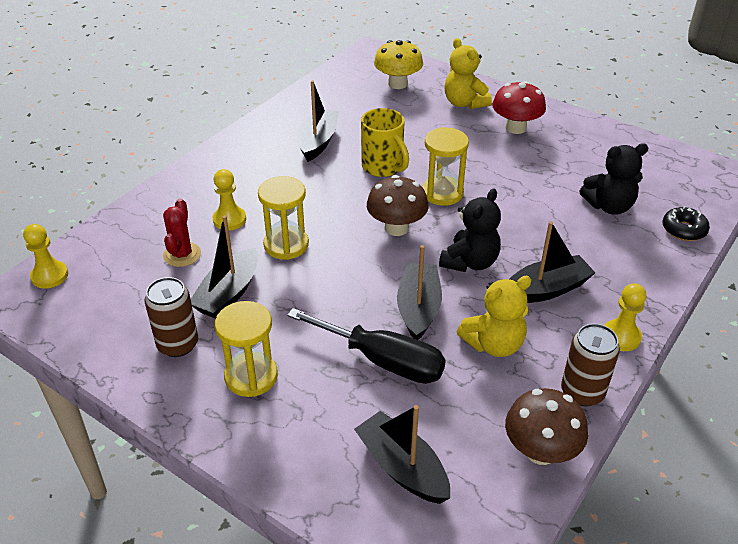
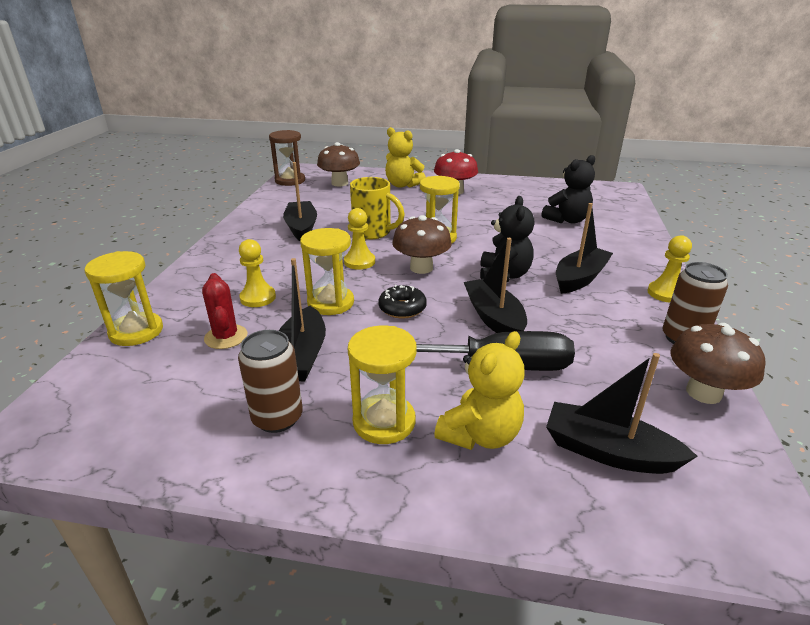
camera: 25 degrees left, 10 degrees down
yellow pawn [23,224,68,289] -> yellow pawn moved to [344,208,375,270]
yellow mushroom [374,40,423,89] -> brown mushroom [317,142,360,186]
yellow teddy bear [457,276,532,357] -> yellow teddy bear moved to [434,331,525,450]
black donut [663,206,710,241] -> black donut moved to [378,285,427,318]
none -> yellow hourglass [85,251,163,346]
none -> brown hourglass [269,130,305,186]

